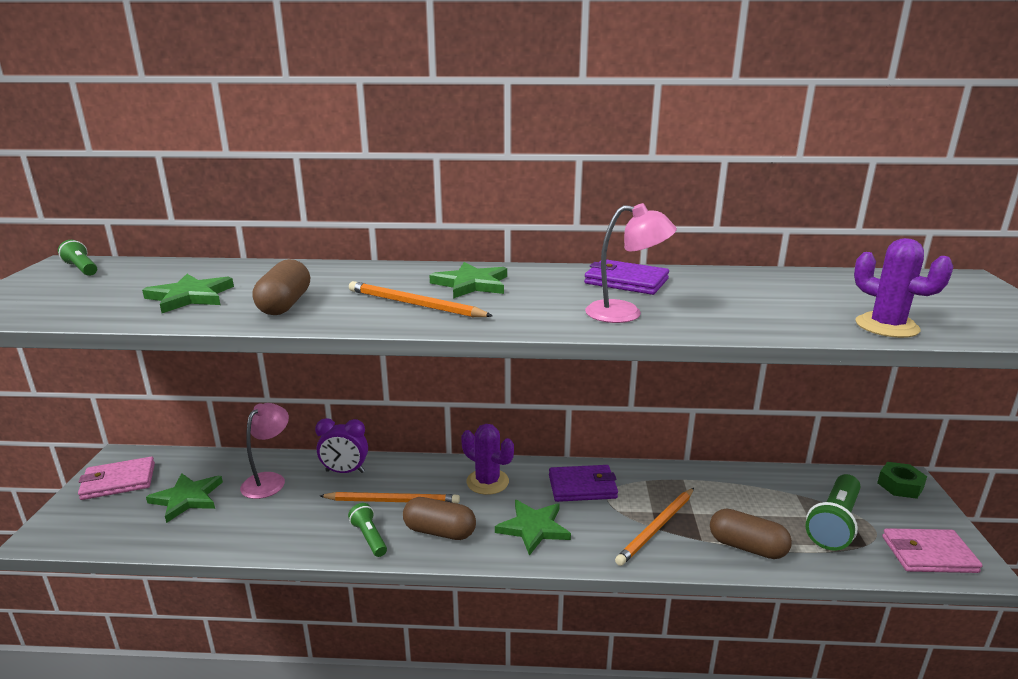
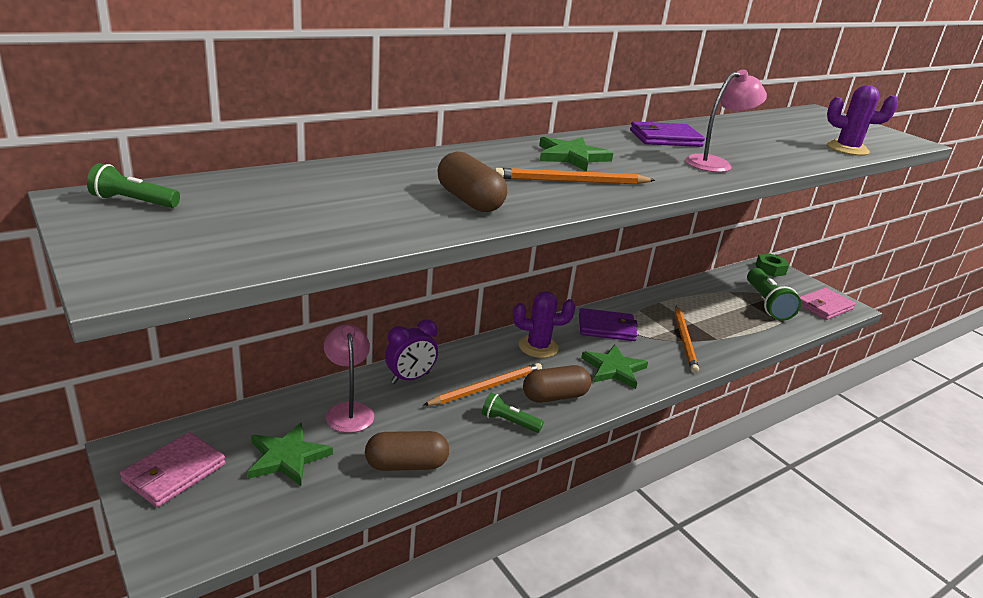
camera: 40 degrees left, 5 degrees up
green star [142,274,234,313] -> none
purple wallet [549,465,618,502] -> purple wallet turned 45 degrees clockwise [579,308,638,341]
brown capsule [710,508,792,559] -> brown capsule moved to [365,431,449,471]

